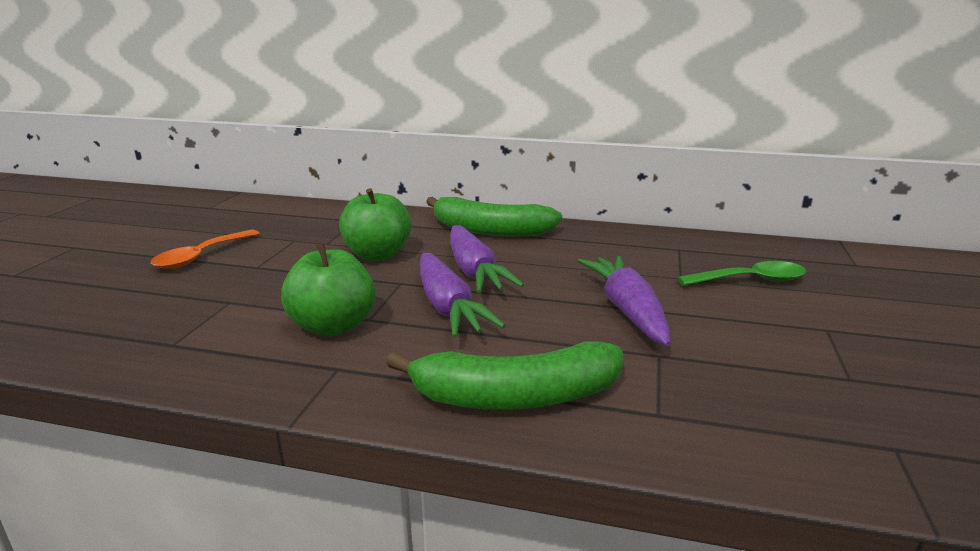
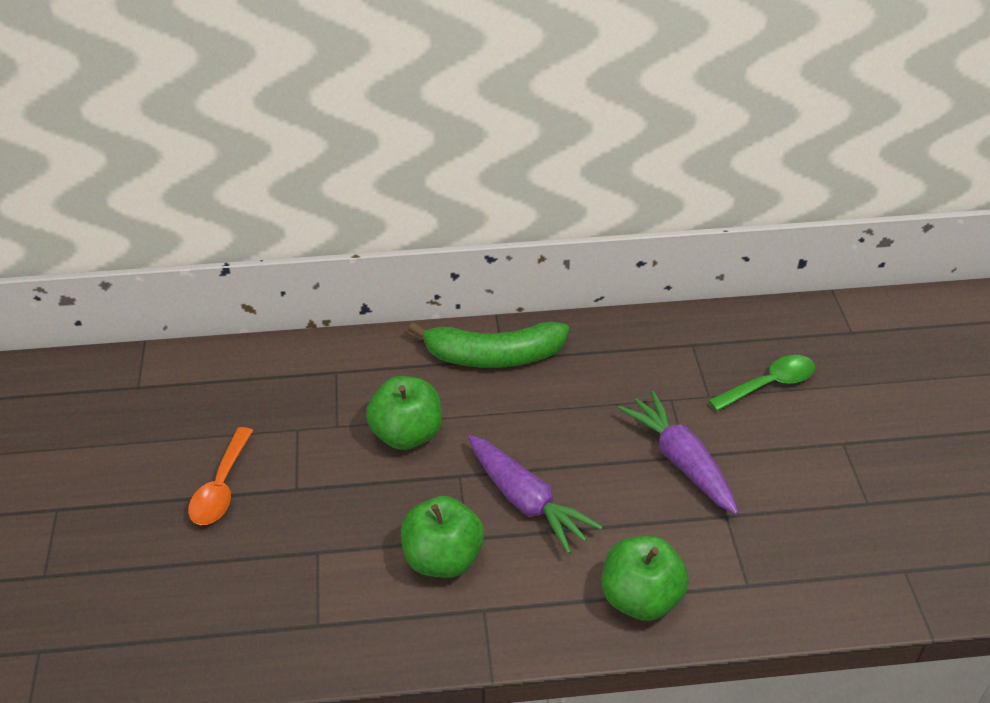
camera: 20 degrees left, 20 degrees up
green banana [386,341,623,410] -> green apple [602,536,689,621]
purple carrot [450,225,524,293] -> none

